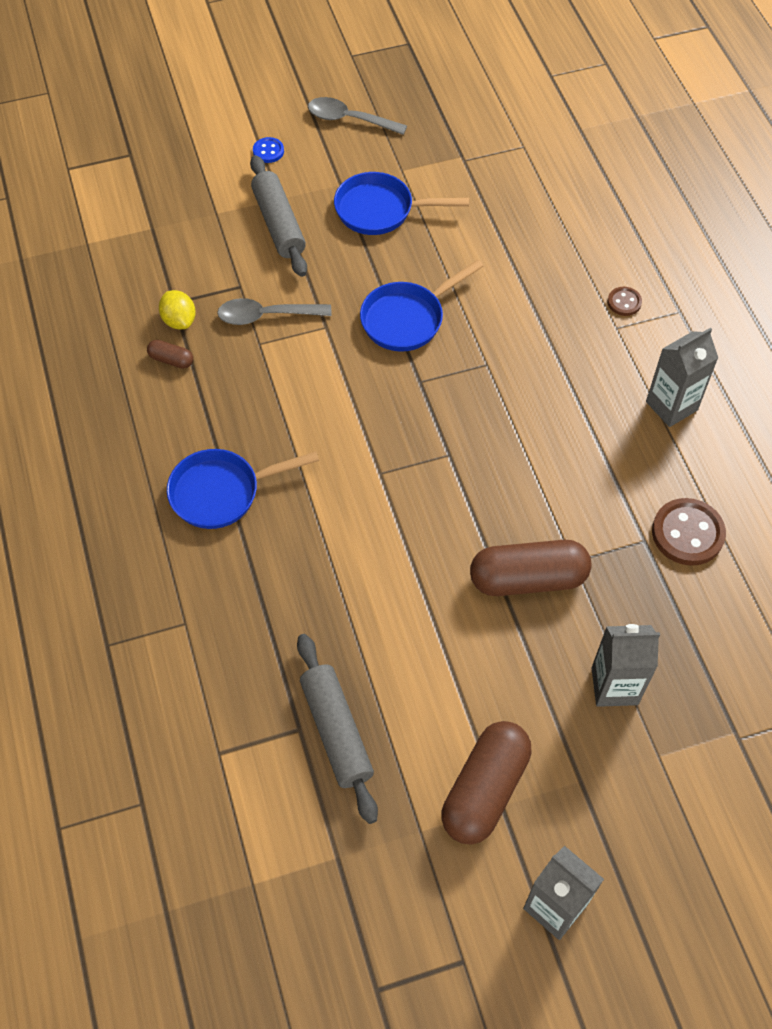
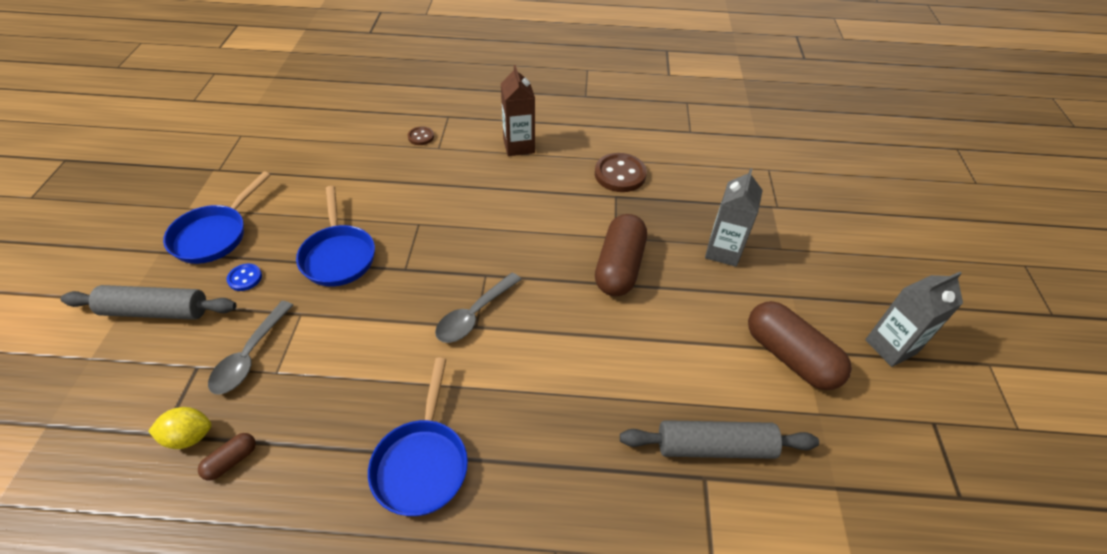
camera: 70 degrees left, 10 degrees down
blue button [253,137,284,163] -> blue button moved to [227,264,262,291]
grey spoon [308,97,407,135] -> grey spoon moved to [435,272,522,343]
grey carton [646,328,718,427] -> brown carton [501,65,535,156]

